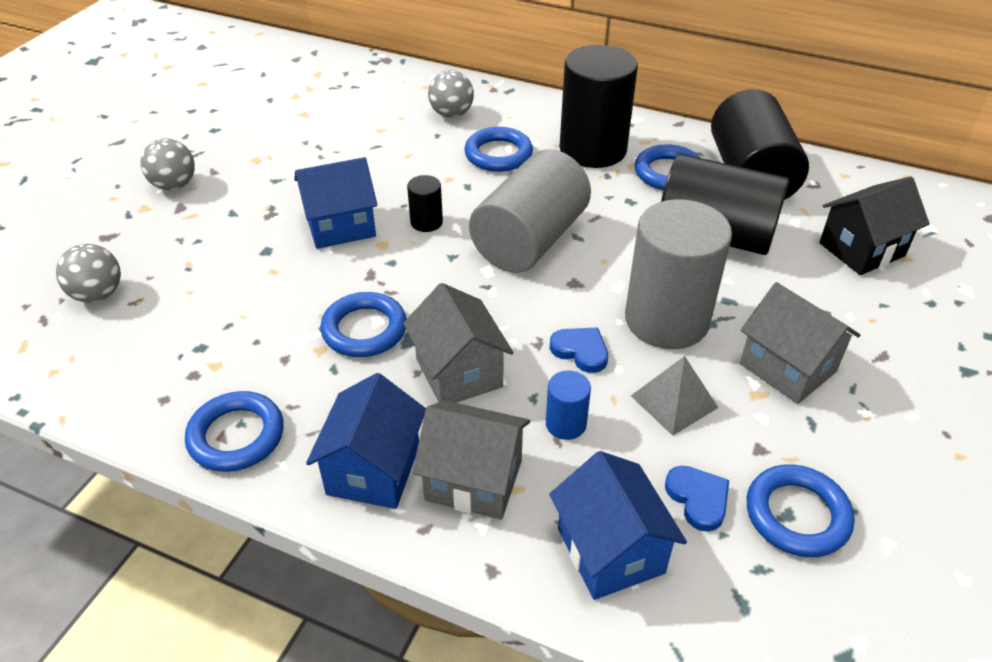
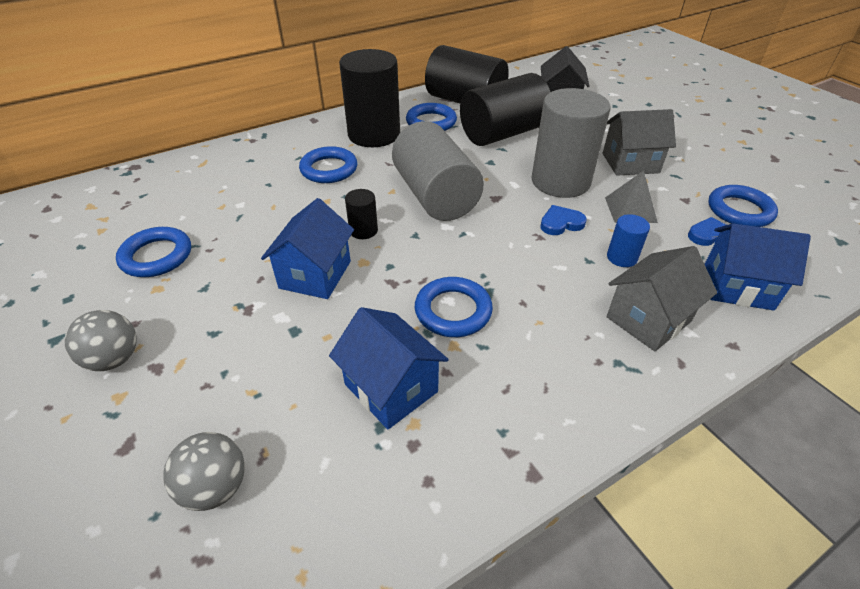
camera: 55 degrees left, 0 degrees up
blue ring [185,391,284,472] -> blue ring moved to [116,227,191,277]
blue house [306,373,426,509] -> blue house moved to [329,307,449,429]
grey house [403,283,514,403] -> none
grey ball [428,70,474,118] -> none

